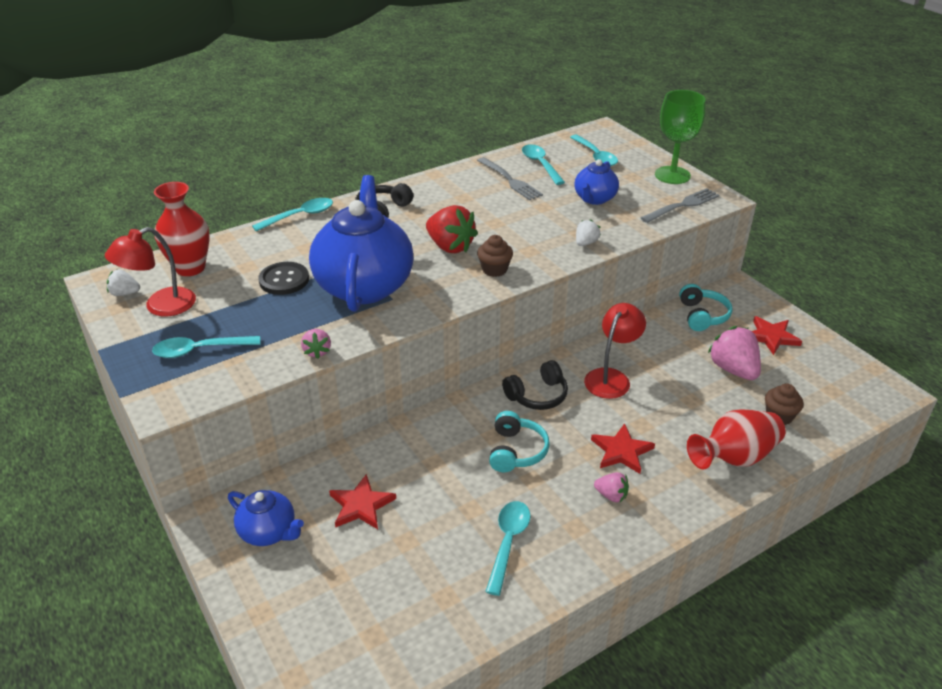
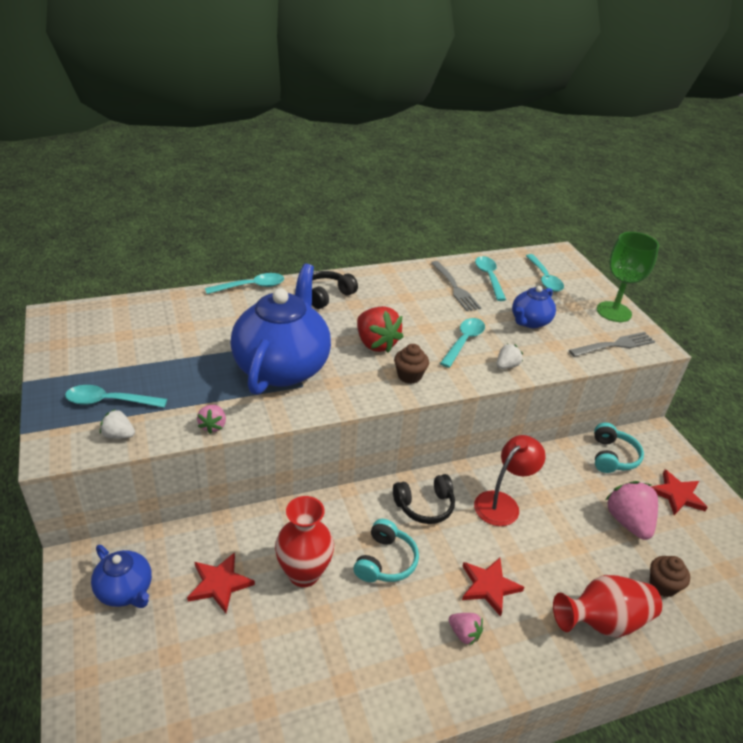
camera: 10 degrees right, 0 degrees up
red lamp [105,227,196,316] -> none
white strawberry [107,269,140,296] -> white strawberry moved to [100,409,135,439]
red vase [154,182,210,276] -> red vase moved to [275,496,334,587]
black button [258,262,309,295] -> none
turquoise spoon [485,501,531,596] -> turquoise spoon moved to [440,318,485,368]

